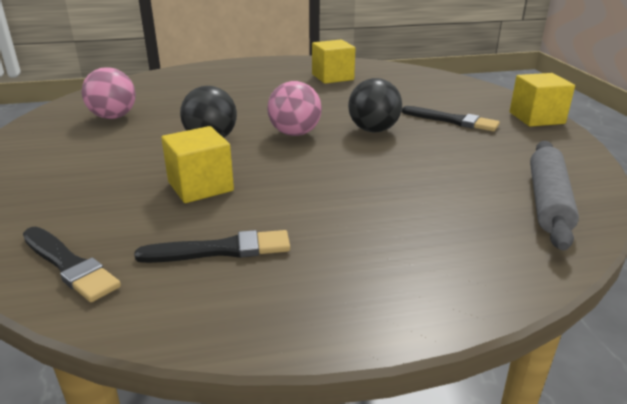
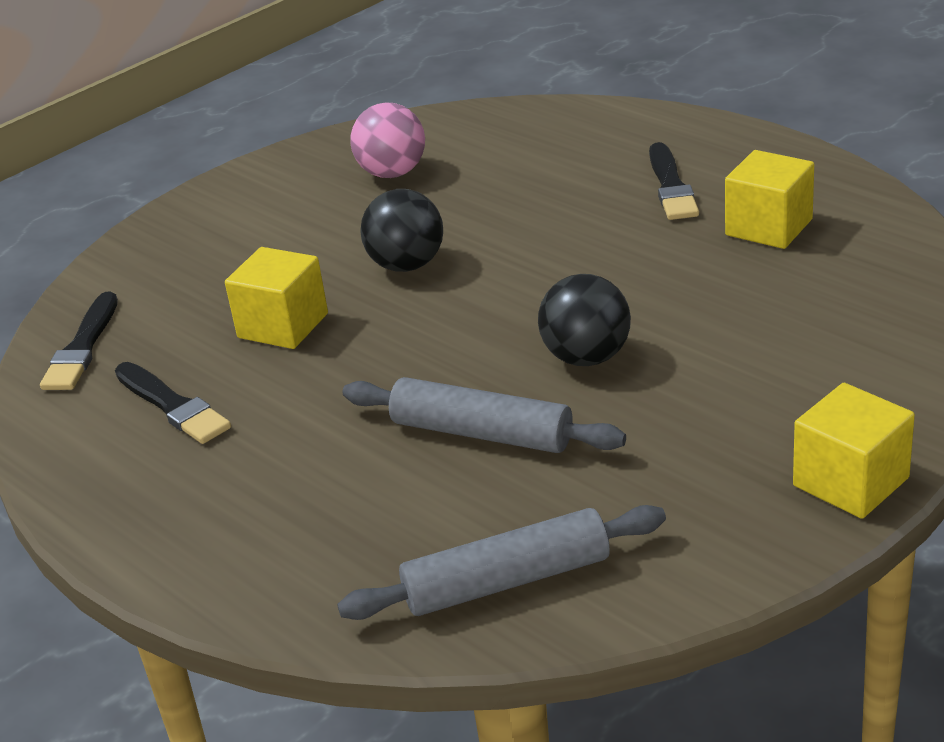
camera: 60 degrees right, 5 degrees up
pink ball [267,81,322,136] -> none
black brush [402,106,500,131] -> black brush moved to [649,142,699,220]
none -> grey rolling pin [343,377,626,453]

